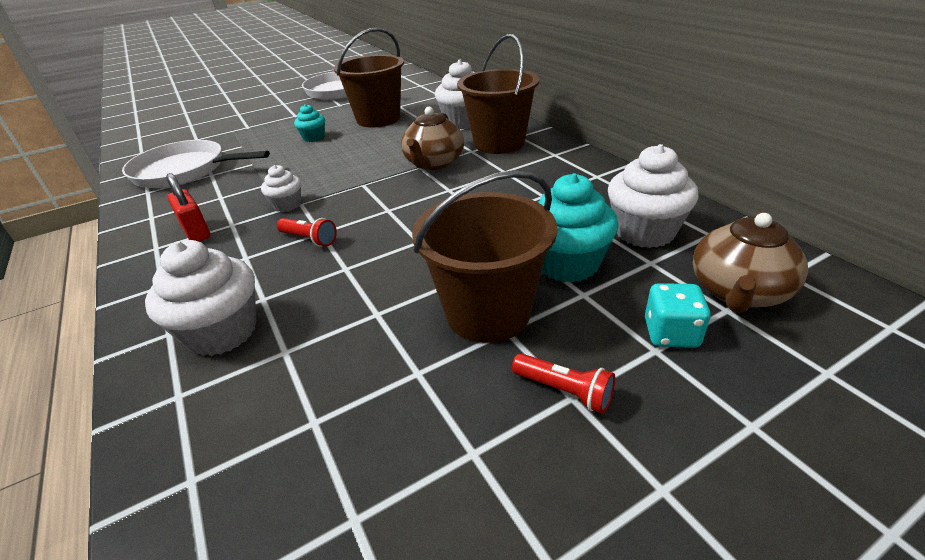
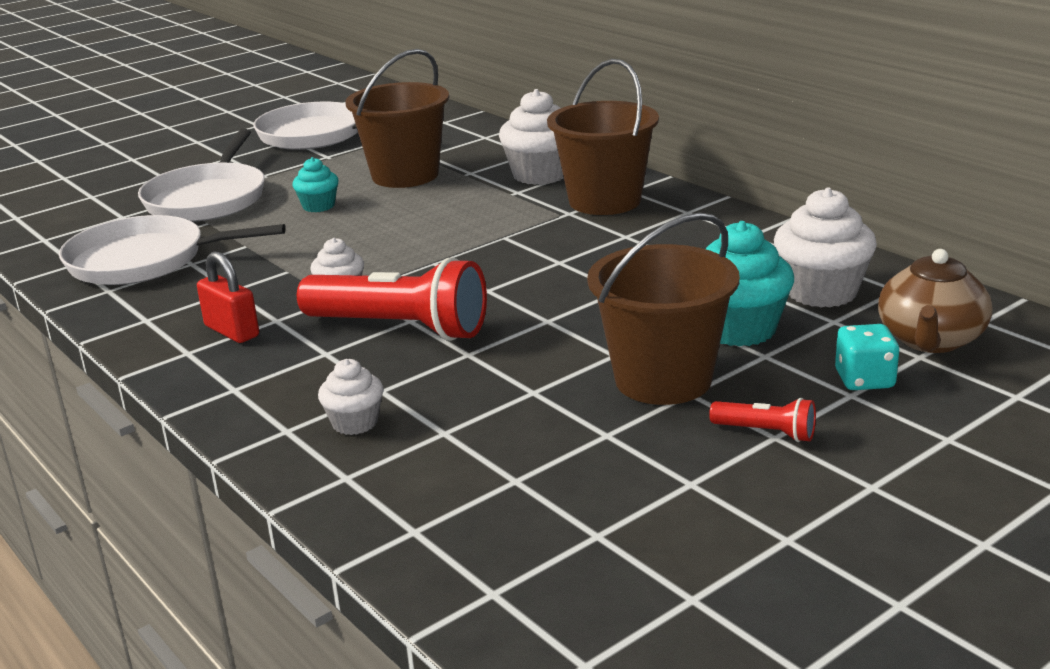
camera: 10 degrees left, 10 degrees down
white cupcake [145,240,257,356] -> white cupcake [318,359,383,435], size x0.56
red flashlight [277,218,337,247] -> red flashlight [297,257,487,341], size x2.20
brown teapot [401,107,464,170] -> none
none -> white pan [138,129,265,222]

